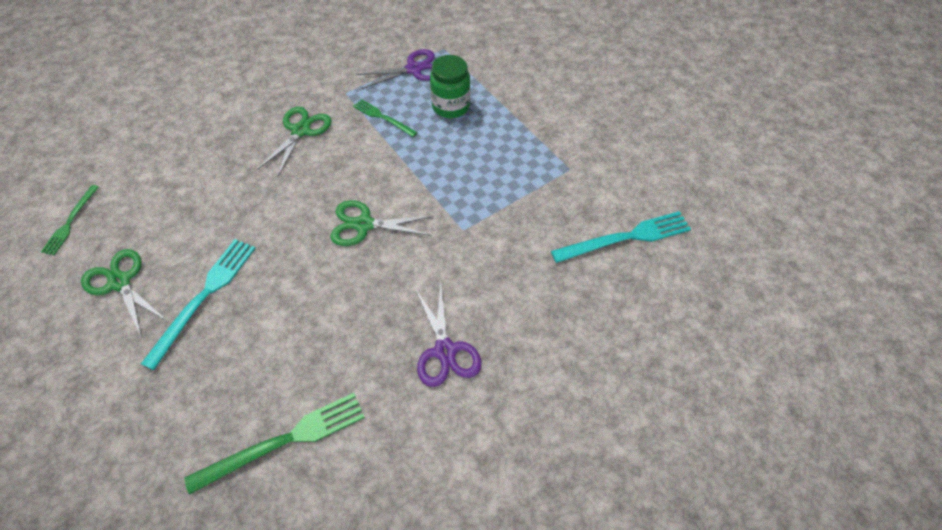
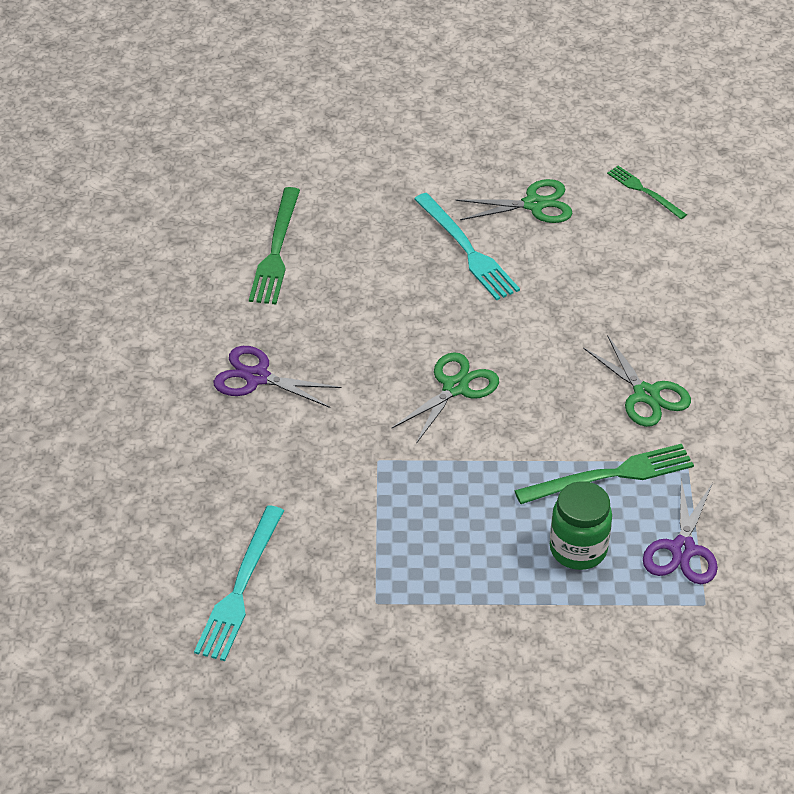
camera: 125 degrees right, 10 degrees down
green fork [353,99,417,137] -> green fork [514,444,694,504], size x1.65

